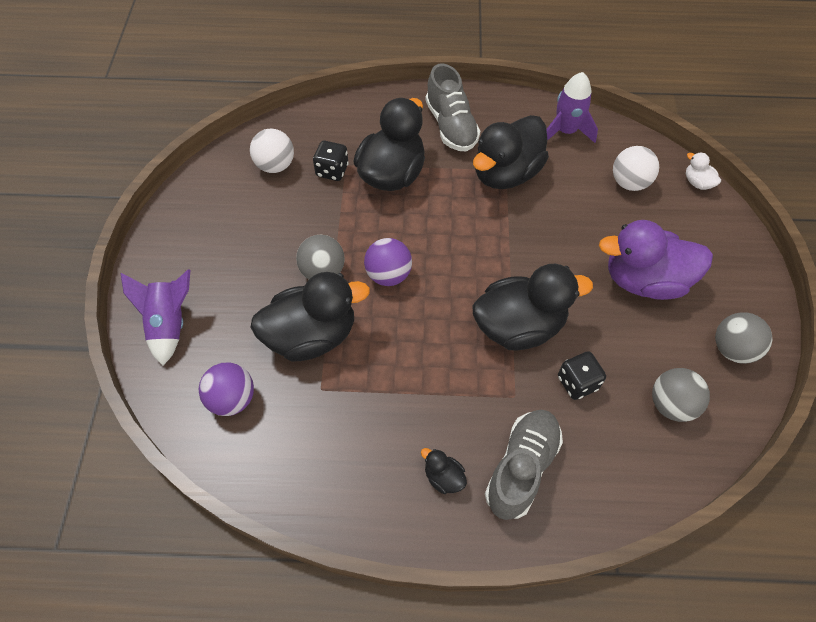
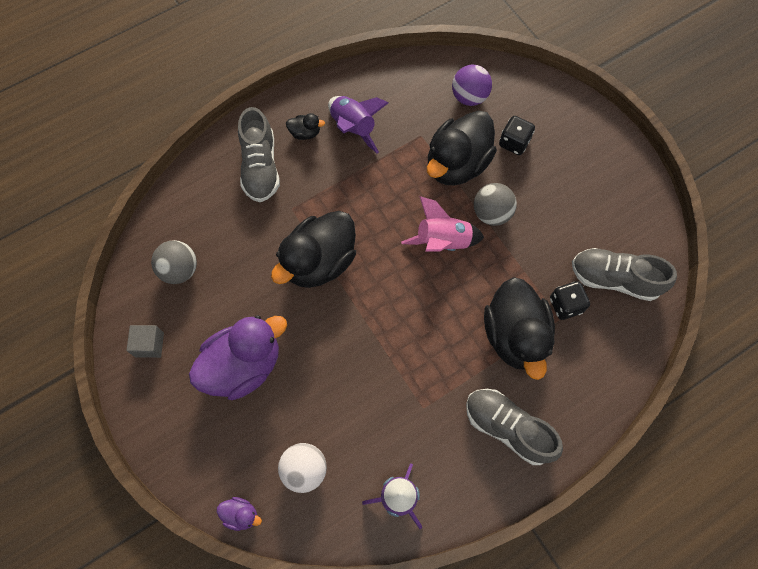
camera: 145 degrees right, 10 degrees up
purple rocket [120,270,190,365] -> purple rocket moved to [328,96,388,154]
white ball [250,128,294,173] -> grey shoe [572,248,677,301]
purple ball [364,238,412,286] -> pink rocket [401,196,484,252]
black duck [473,115,549,189] -> none
black dice [558,351,606,400] -> black dice moved to [499,116,535,155]
white duck [686,152,721,190] -> purple duck [217,497,262,531]
grey ball [715,312,773,364] -> grey cube [126,325,164,358]

